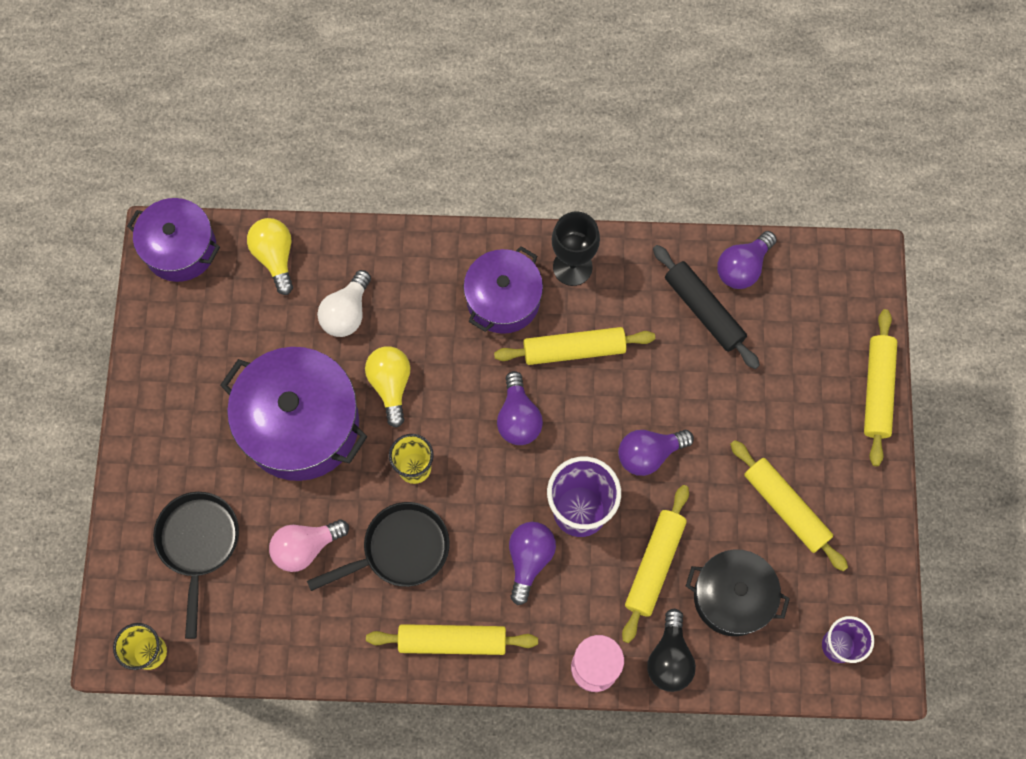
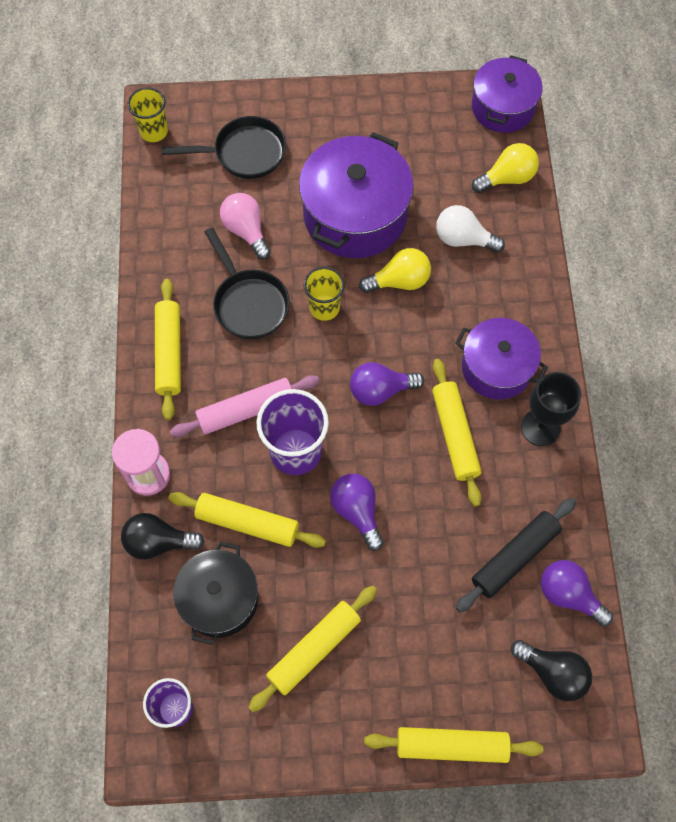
camera: 85 degrees right, 5 degrees down
purple light bulb [509,522,556,605] -> pink rolling pin [170,375,319,437]
none -> black light bulb [511,640,592,701]

